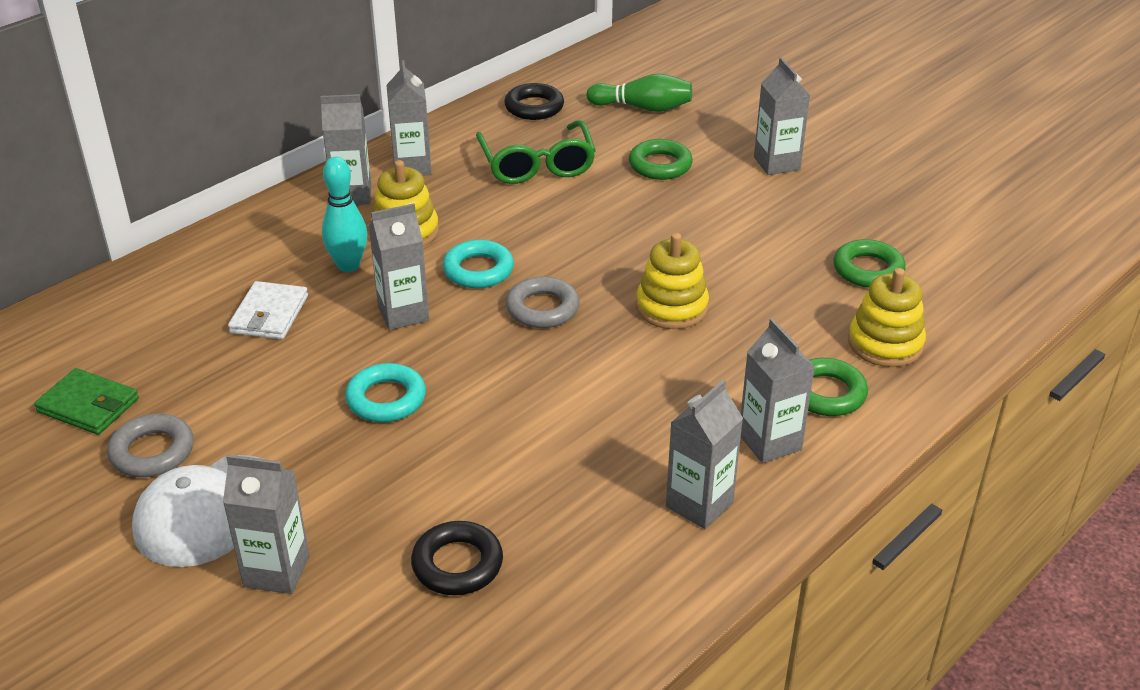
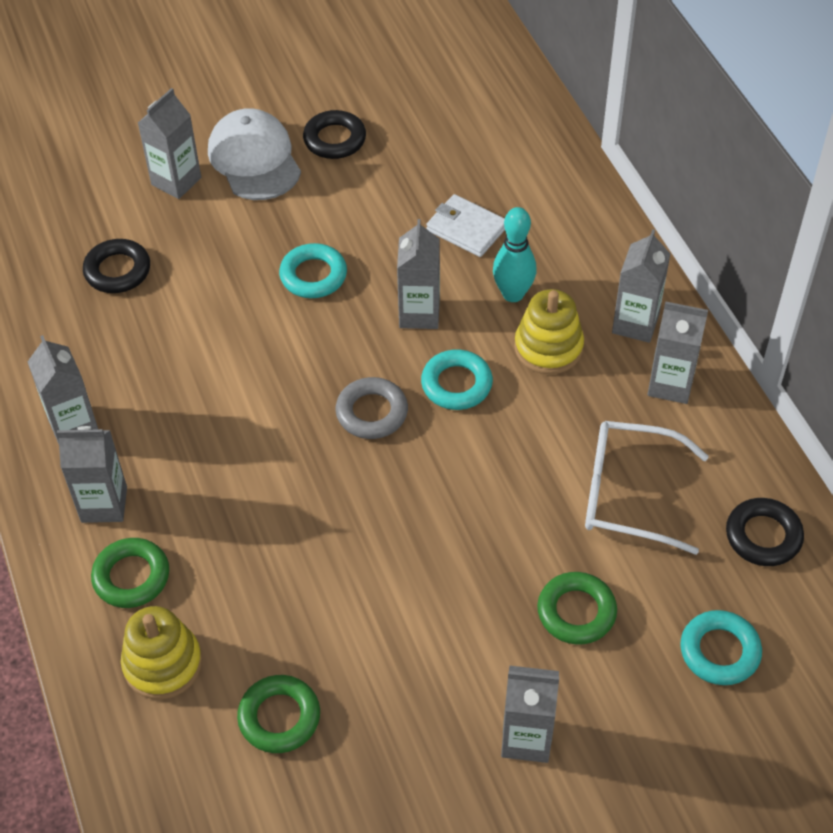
camera: 115 degrees right, 15 degrees up
green wallet [34,368,139,435] -> none
grey ring [107,414,194,477] -> black ring [303,110,366,159]
green glasses [476,120,596,184] -> white glasses [585,421,709,555]
green bowling pin [586,73,692,112] -> turquoise ring [680,610,762,685]
yellow stacking toy [636,233,709,329] -> none

